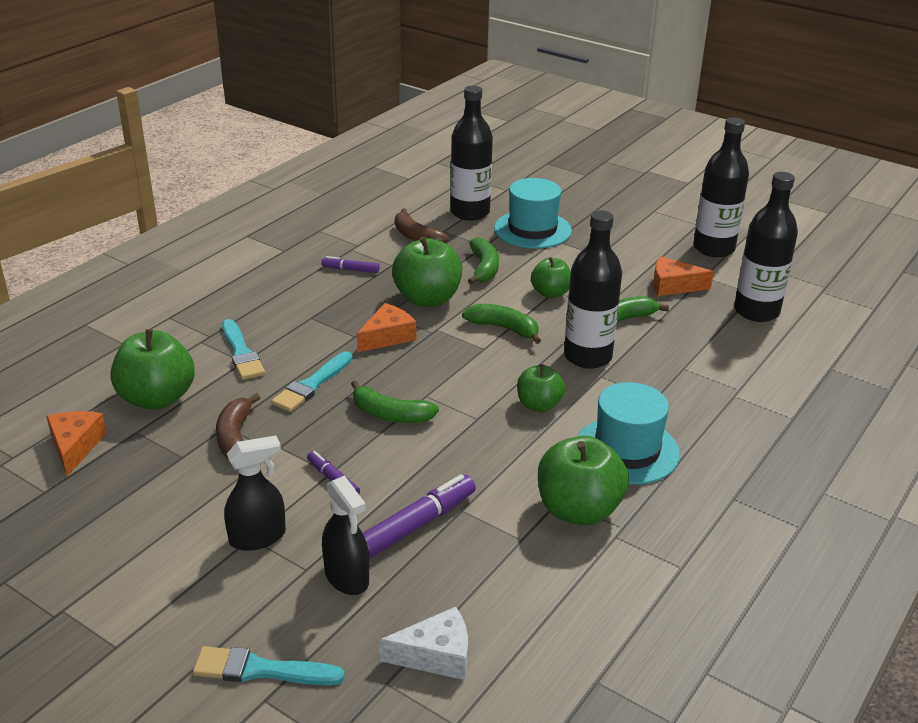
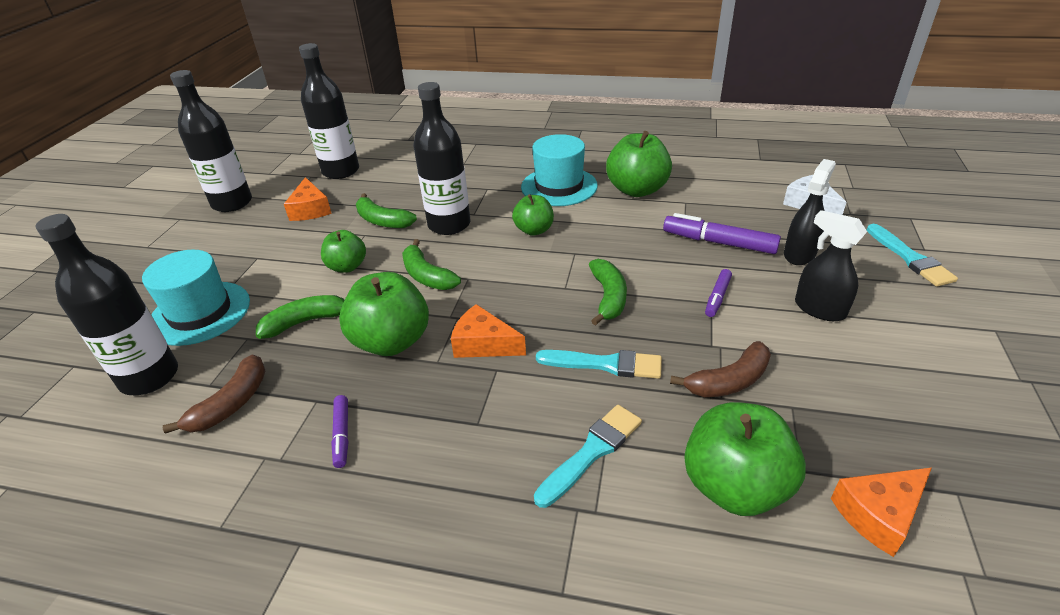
camera: 110 degrees left, 5 degrees up
green banana [462,304,541,344] -> green banana turned 45 degrees counterclockwise [402,239,461,290]

